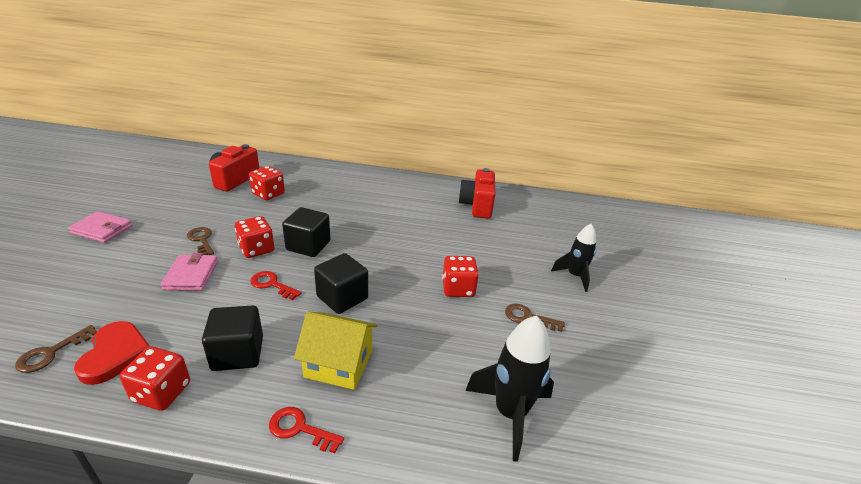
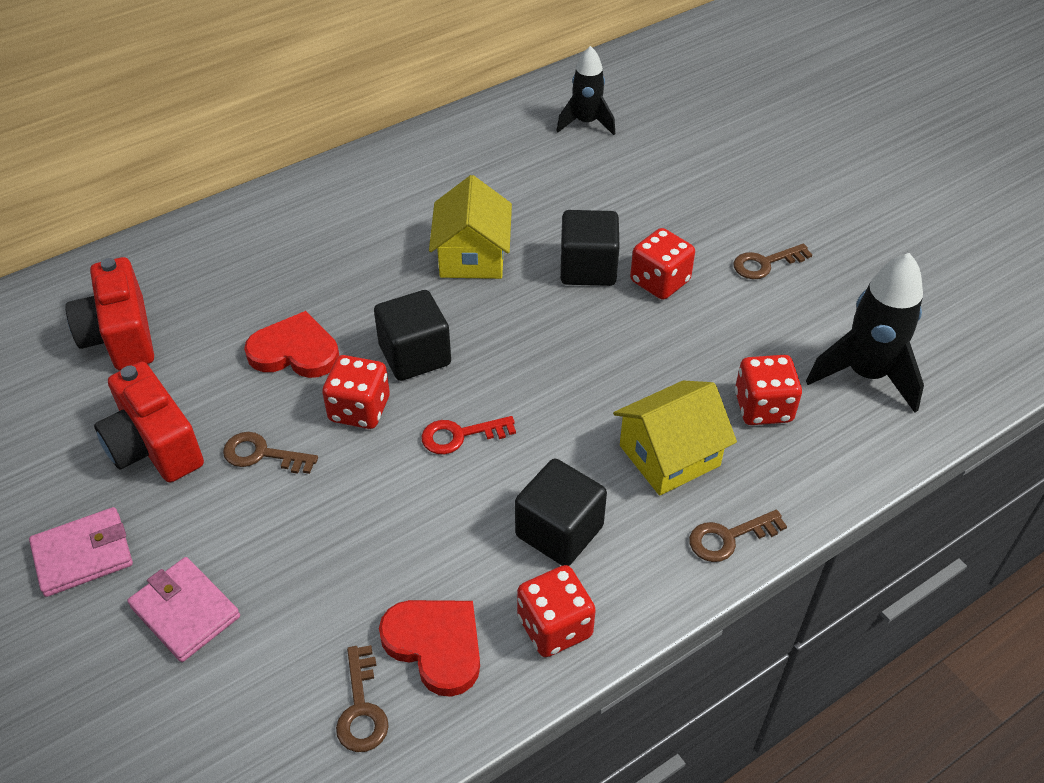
camera: 40 degrees left, 15 degrees up
pink wallet [161,253,218,291] -> pink wallet moved to [127,557,240,662]
red dice [249,166,285,200] -> red dice moved to [735,355,802,425]
red key [269,407,344,453] -> brown key [689,510,787,562]
black cube [314,253,368,314] -> black cube moved to [560,210,620,286]
red camera [458,168,495,219] -> red camera moved to [94,362,204,482]
black rocket [551,224,596,292] -> black rocket moved to [557,46,615,135]
none -> red heart [244,311,339,378]
none -> yellow house [429,175,512,279]

